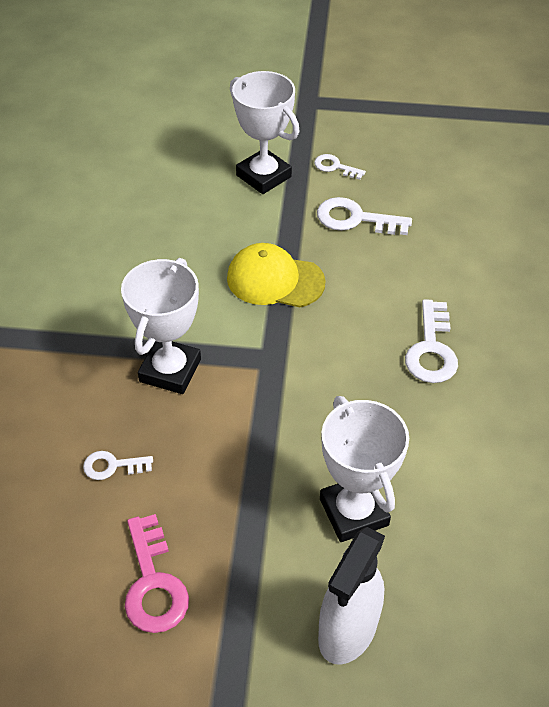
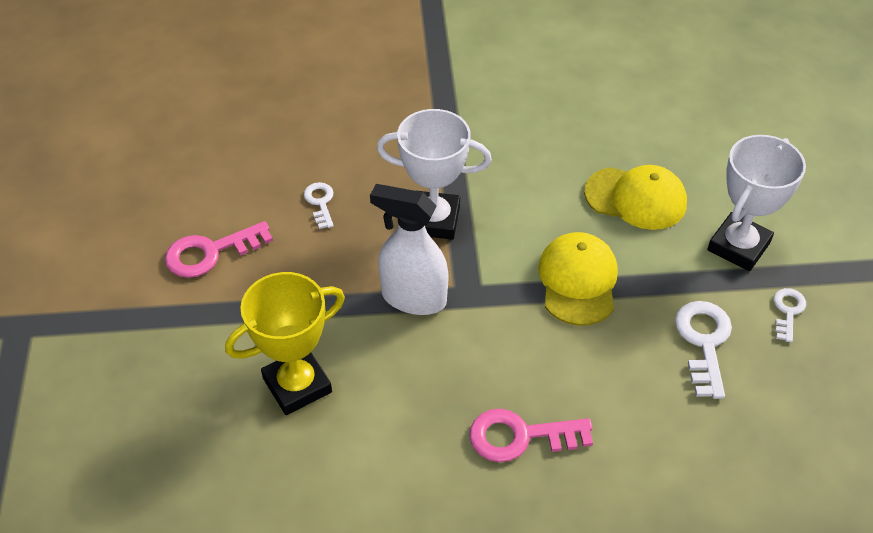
camera: 80 degrees right, 0 degrees up
white spray bottle [318,527,385,665] -> white spray bottle moved to [370,184,449,315]
white trophy [320,396,409,542] -> yellow trophy [225,272,345,415]
white key [405,299,458,383] -> pink key [470,409,593,462]
none -> yellow cap [584,165,687,230]

